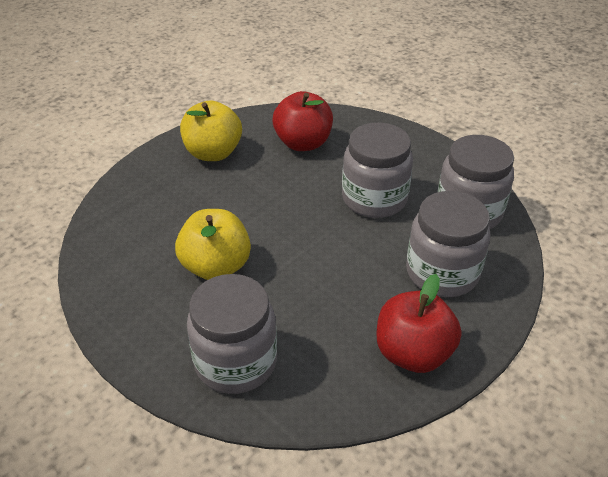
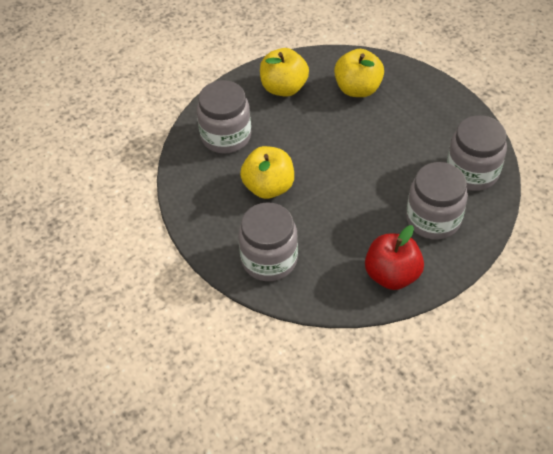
camera: 15 degrees right, 10 degrees up
red apple [273,91,333,151] -> yellow apple [334,49,384,97]
grey jar [342,123,413,218] -> grey jar moved to [197,80,251,154]

